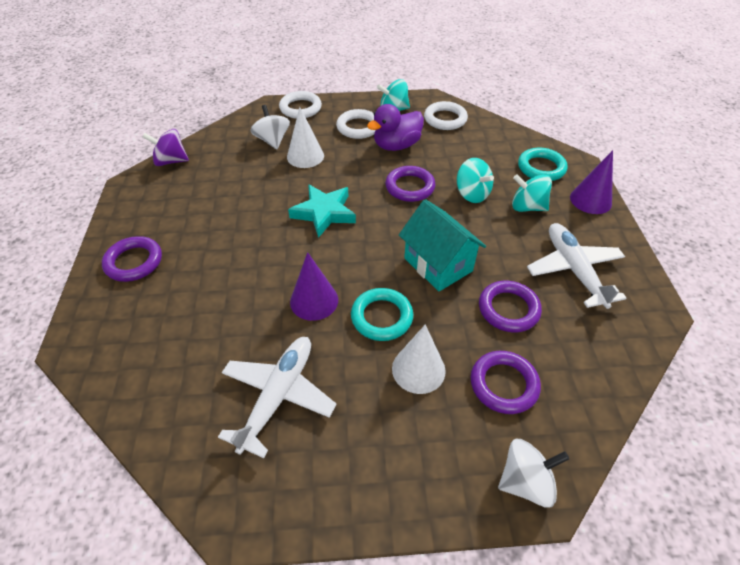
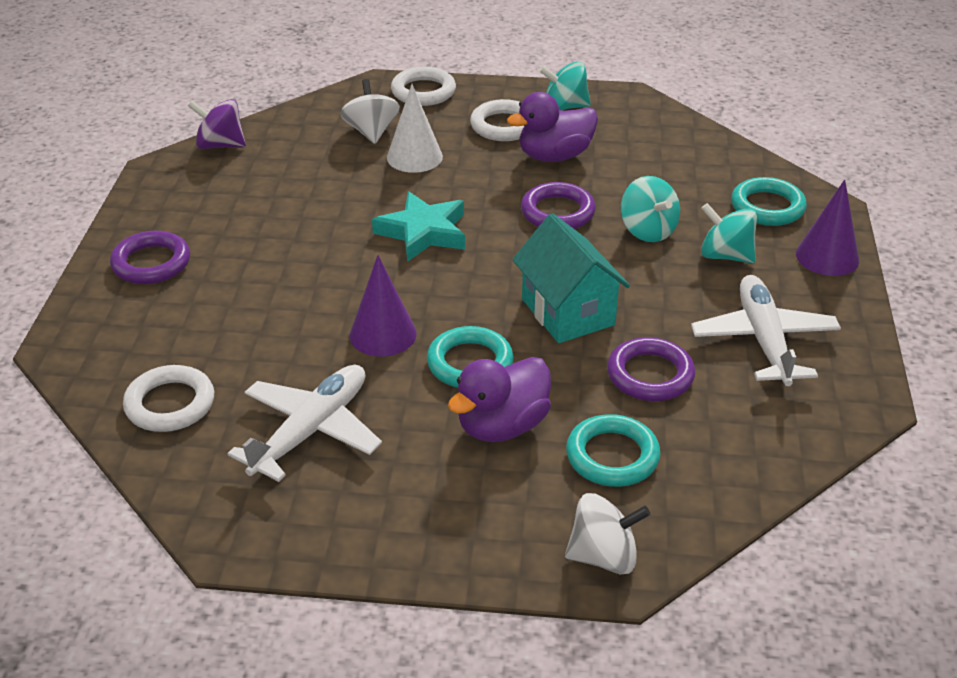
camera: 10 degrees right, 10 degrees down
white cone [392,324,446,394] -> purple duck [448,357,551,442]
white ring [424,101,468,130] -> white ring moved to [123,365,214,432]
purple ring [471,351,541,414] -> turquoise ring [566,414,661,487]

